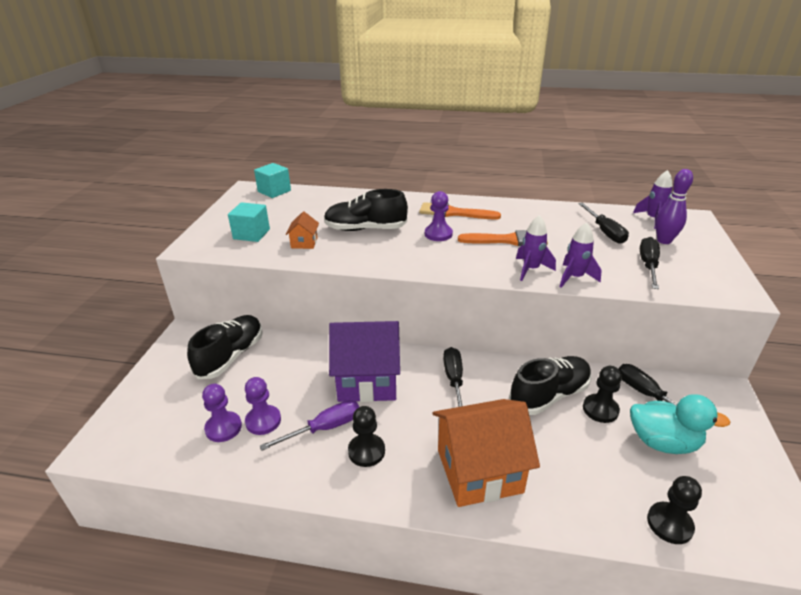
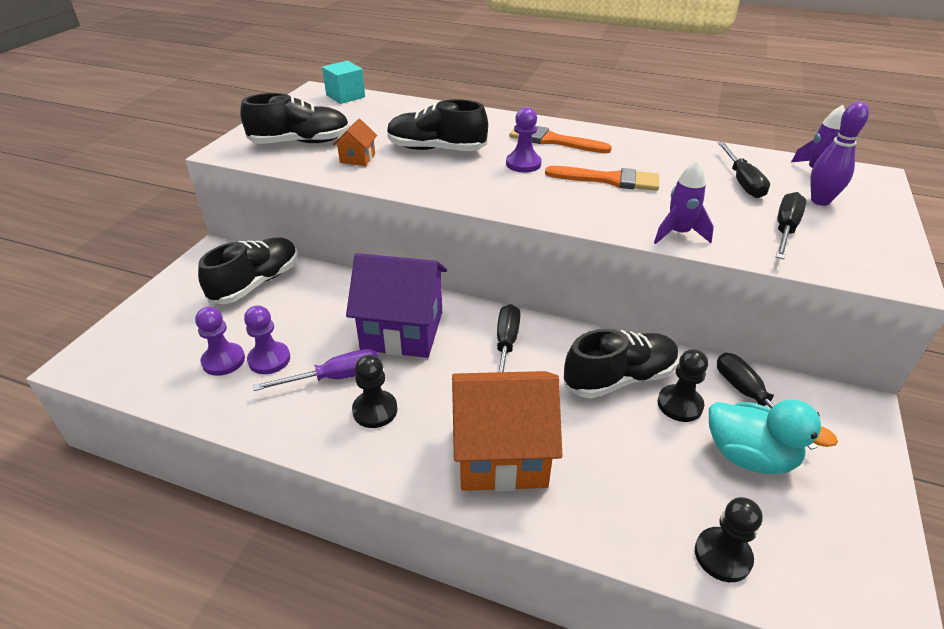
camera: 10 degrees right, 5 degrees up
turquoise cube [228,202,270,242] -> black shoe [240,93,350,144]
purple rocket [516,215,556,281] -> none

